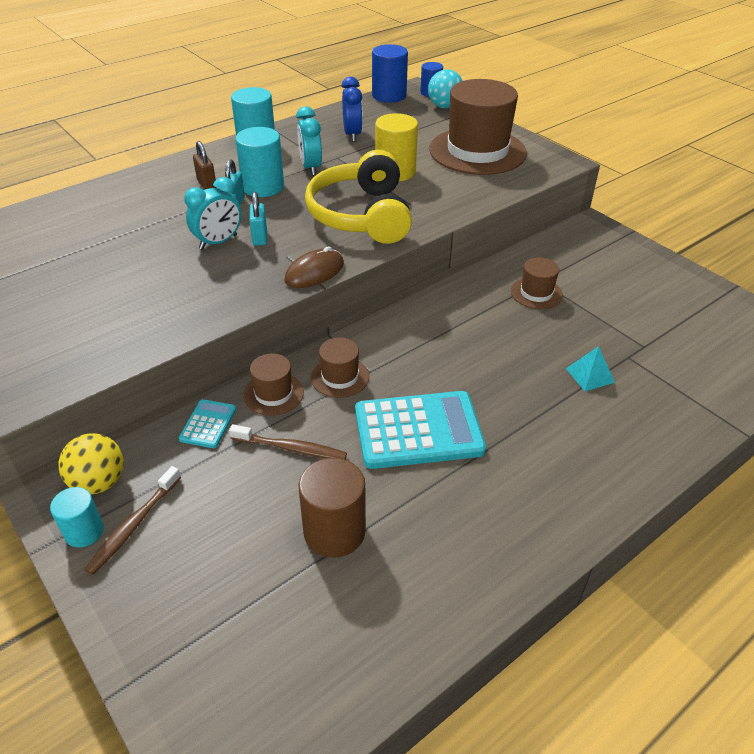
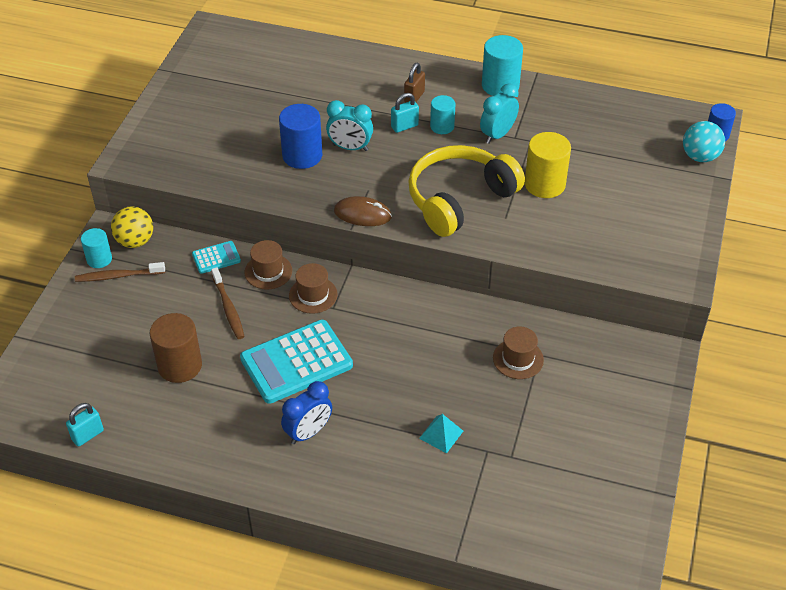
camera: 55 degrees right, 5 degrees up
turquoise cylinder [235,127,284,197] -> turquoise cylinder [430,95,455,134], size x0.62
turquoise padlock [249,192,267,246] -> turquoise padlock moved to [66,403,104,447]
blue clock [341,77,363,142] -> blue clock moved to [281,381,332,444]
turquoise calculator [355,391,486,469] -> turquoise calculator turned 105 degrees clockwise [240,320,353,404]
blue cylinder [372,44,408,103] -> blue cylinder moved to [279,104,322,169]
brown hat [429,79,527,175] -> none

